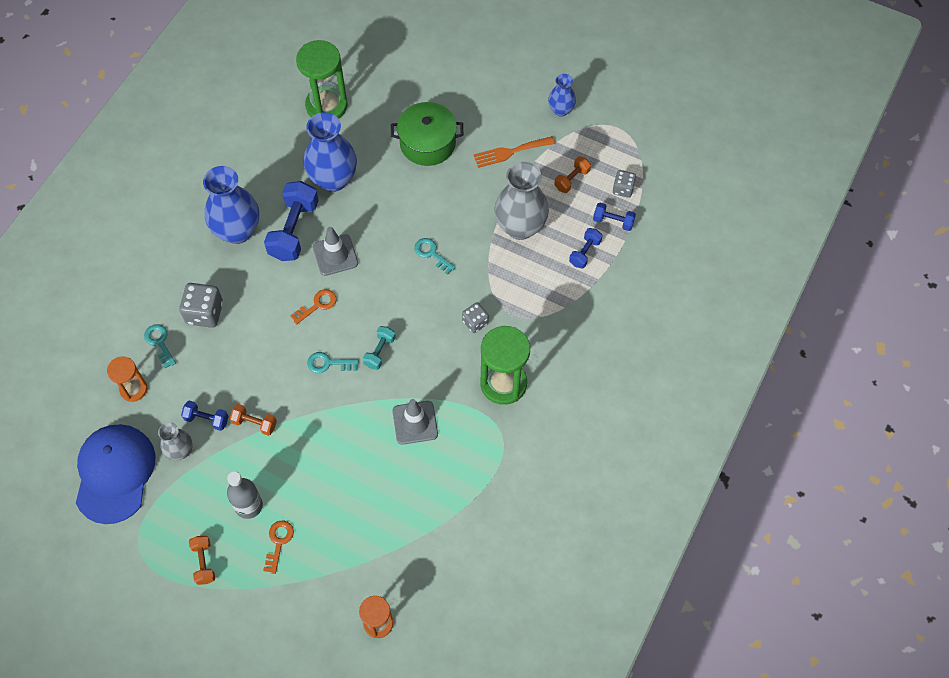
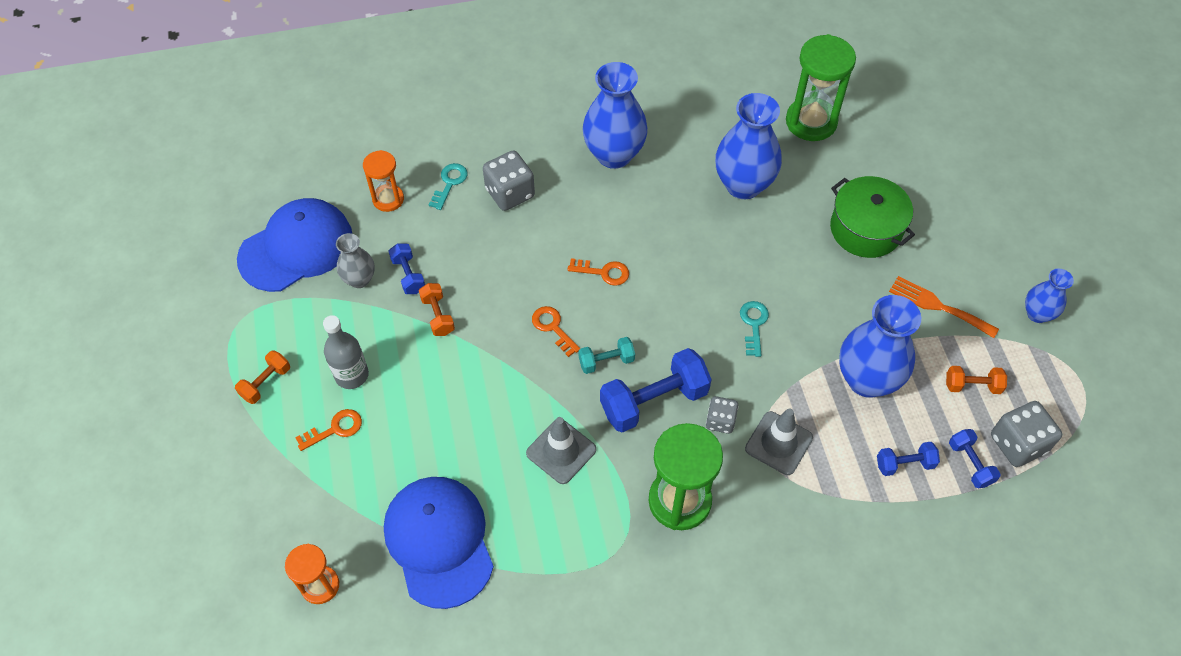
camera: 50 degrees right, 5 degrees down
blue dumbbell [264,181,319,261] -> blue dumbbell moved to [600,348,712,433]
turquoise key [307,352,359,373] -> orange key [532,306,580,357]
grey traffic cone [313,227,358,276] -> grey traffic cone moved to [745,408,813,475]
grey vase [495,162,549,240] -> blue vase [839,295,921,398]
grey dice [613,170,636,198] -> grey dice [991,401,1062,467], size x1.64
none -> blue cap [384,477,494,609]

